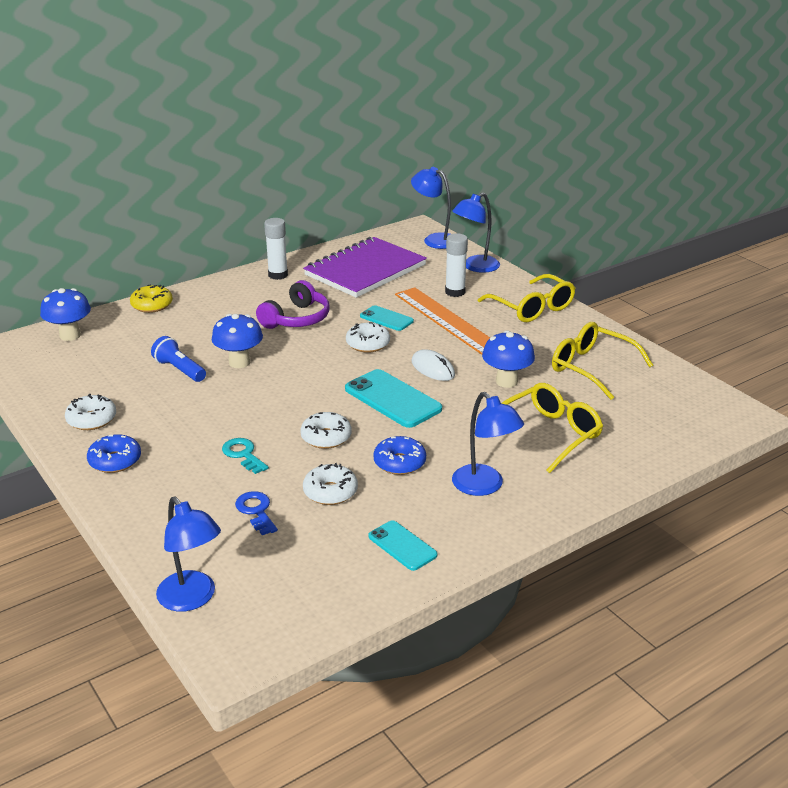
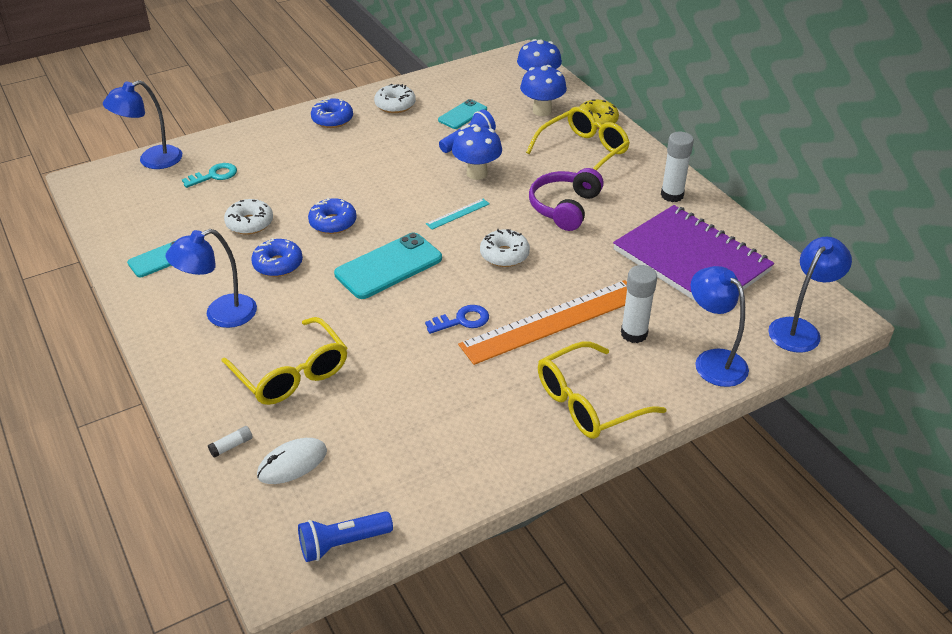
camera: 95 degrees right, 10 degrees up
turquoise key [222,438,269,474] -> turquoise key moved to [182,163,237,188]
blue key [235,491,278,535] -> blue key moved to [425,305,489,334]
purple headphones [256,280,330,329] -> purple headphones turned 75 degrees clockwise [529,168,604,231]
white donut [300,412,352,449] -> blue donut [308,198,357,234]
turquoise phone [360,305,414,331] -> turquoise phone moved to [438,99,487,129]
white mouse [411,349,455,381] -> white mouse moved to [257,438,327,484]
blue mushroom [482,330,535,388] -> blue mushroom moved to [520,65,567,116]
yellow glasses [552,322,653,400] -> yellow glasses moved to [526,107,630,171]
none -> white glue stick [208,426,253,458]
none -> blue flashlight [298,511,393,562]
none -> turquoise ruler [426,199,490,230]

